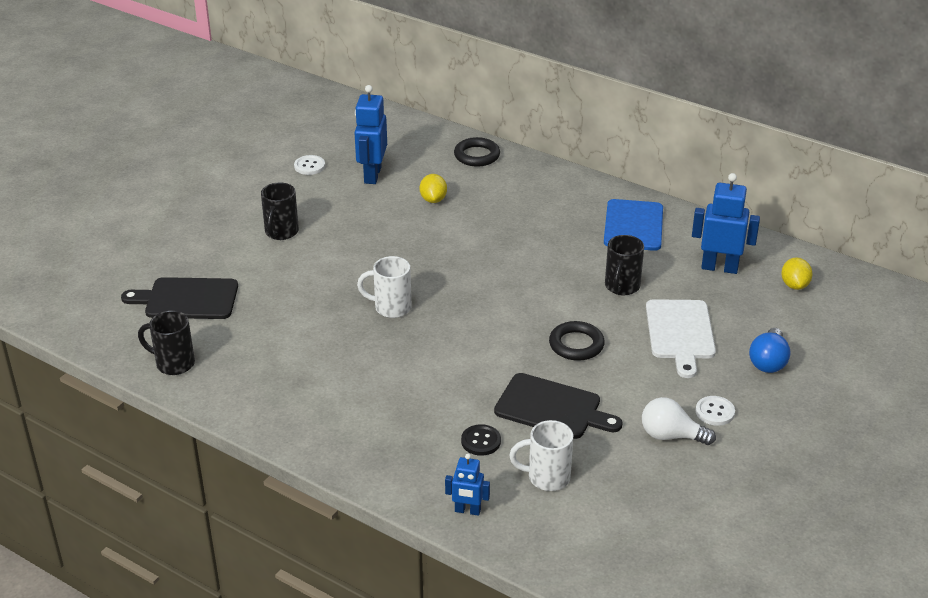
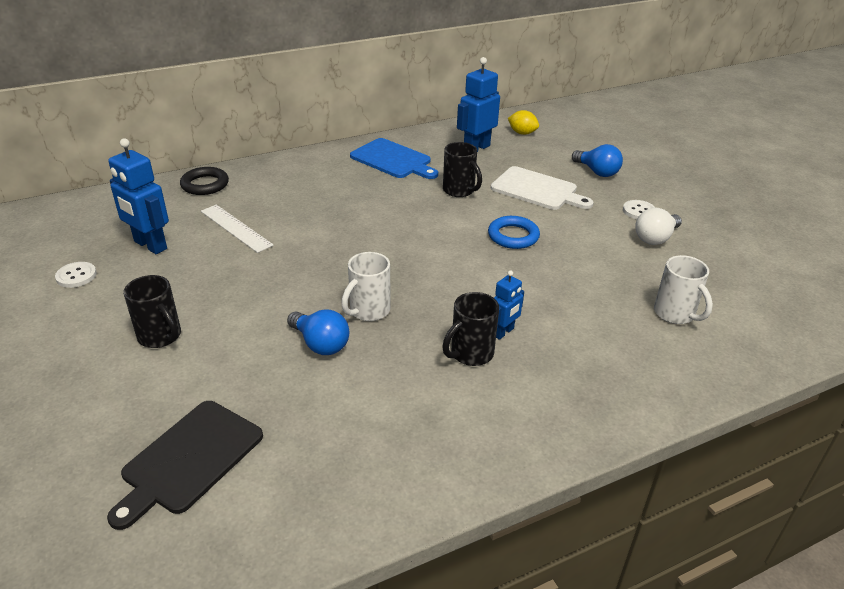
camera: 60 degrees left, 0 degrees up
black mug [138,310,195,375] -> black mug moved to [442,292,499,366]
yellow lemon [420,174,447,203] -> white ruler [201,205,274,253]
blue robot [445,454,490,516] -> blue robot moved to [494,270,524,340]
black button [461,424,501,456] -> none
black cutting board [494,373,623,439] -> none
white mug [509,420,573,491] -> white mug turned 60 degrees counterclockwise [654,255,713,324]
black ring [549,321,605,361] -> blue ring [488,216,540,249]
none -> blue light bulb [287,310,349,355]

